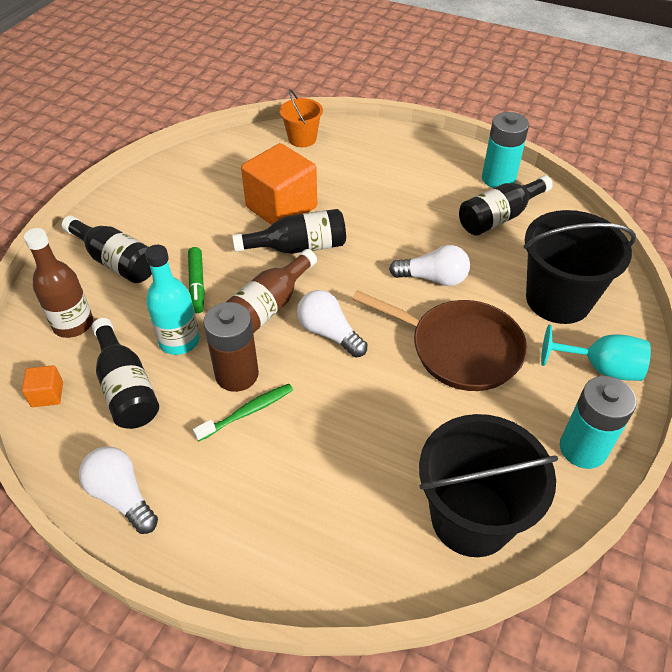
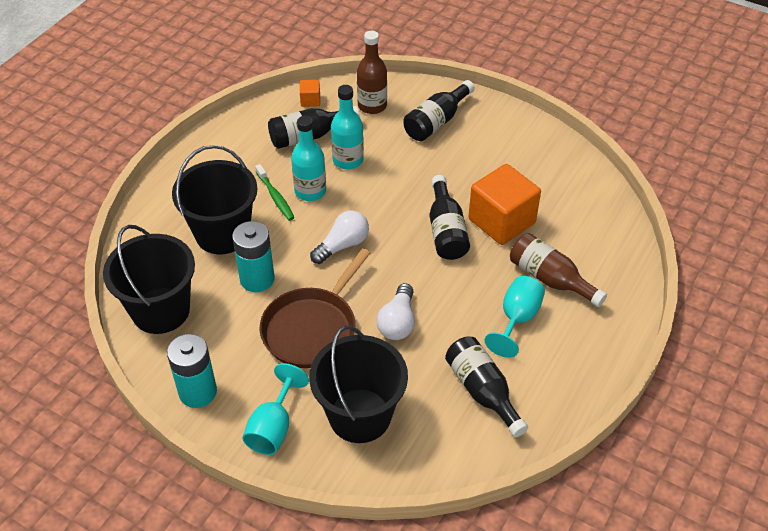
camera: 95 degrees right, 0 degrees up
white light bulb [79,447,158,534] -> none
green marker [188,247,205,313] -> none
brown battery [203,302,259,392] -> turquoise bottle [291,116,326,201]
brown bottle [226,249,317,333] -> brown bottle moved to [510,233,607,307]
orange bucket [280,89,323,147] -> none
turquoise battery [482,112,529,188] -> turquoise battery moved to [232,221,275,292]
none -> black bucket [172,145,257,254]
none -> turquoise goblet [484,276,545,358]

